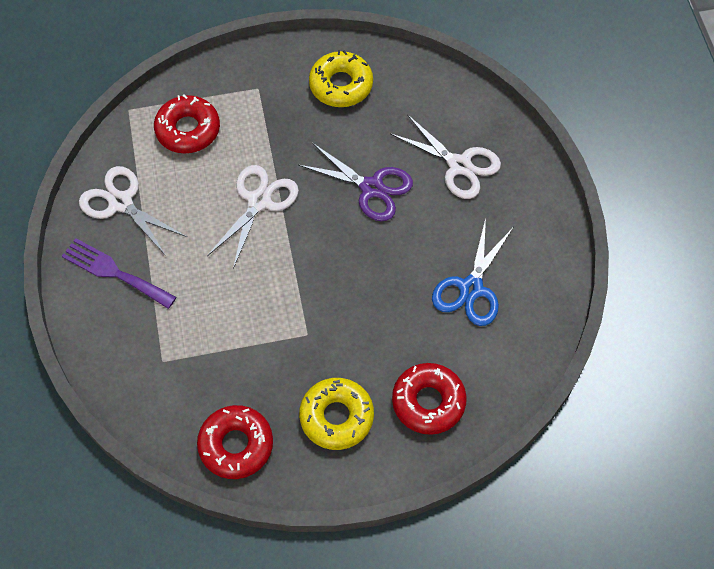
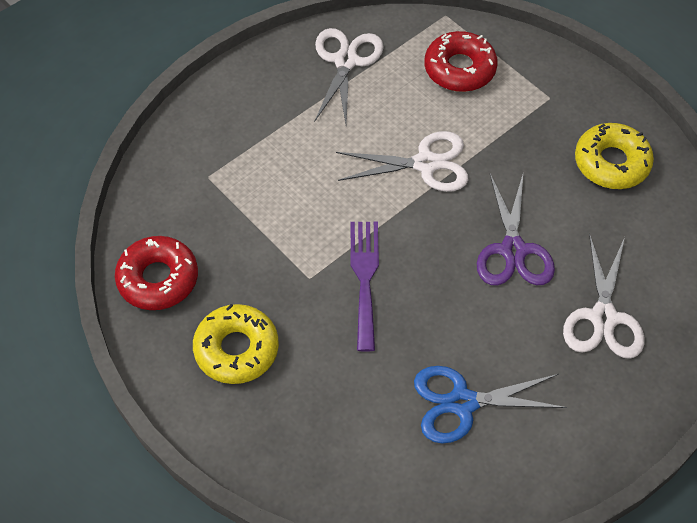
camera: 60 degrees right, 5 degrees down
purple fork [62,238,177,309] -> purple fork moved to [351,222,379,352]
red donut [392,363,467,435] -> none

